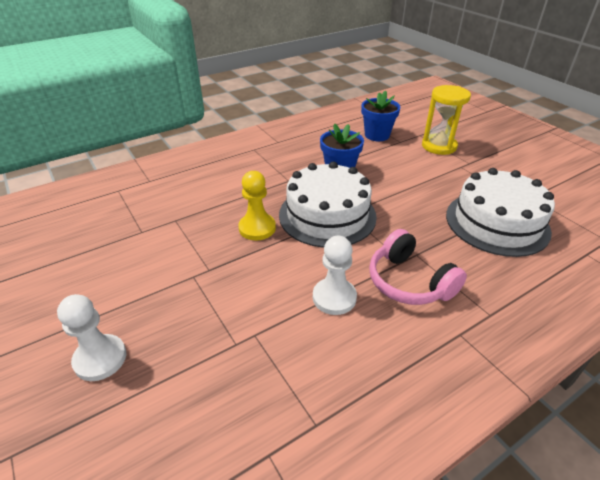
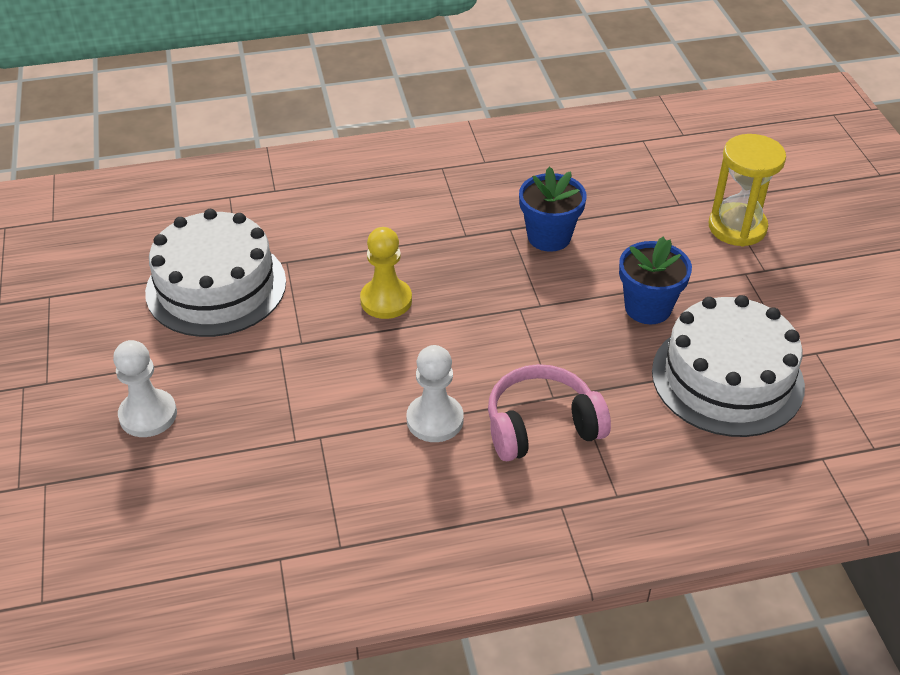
camera: 20 degrees right, 5 degrees up
white cake [279,162,377,248] -> white cake moved to [145,209,286,337]
blue flower pot [361,90,400,141] -> blue flower pot moved to [619,237,692,324]
pink headphones [369,229,467,305] -> pink headphones turned 90 degrees clockwise [488,364,611,461]

